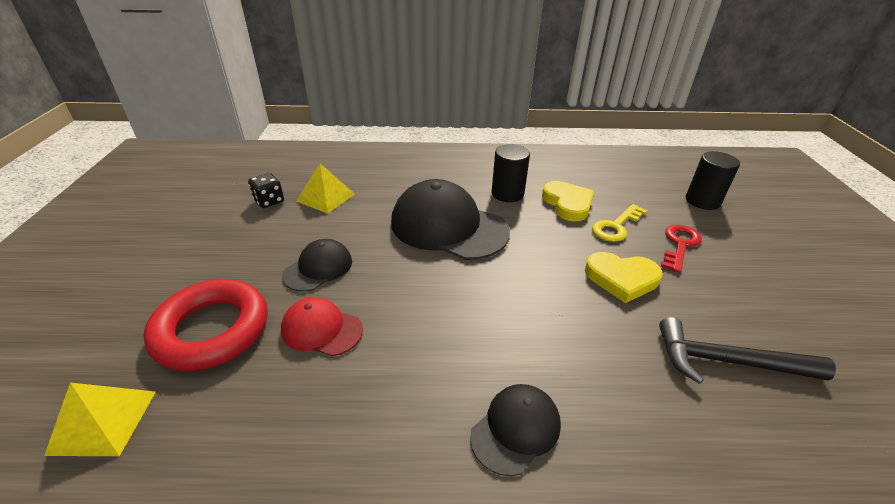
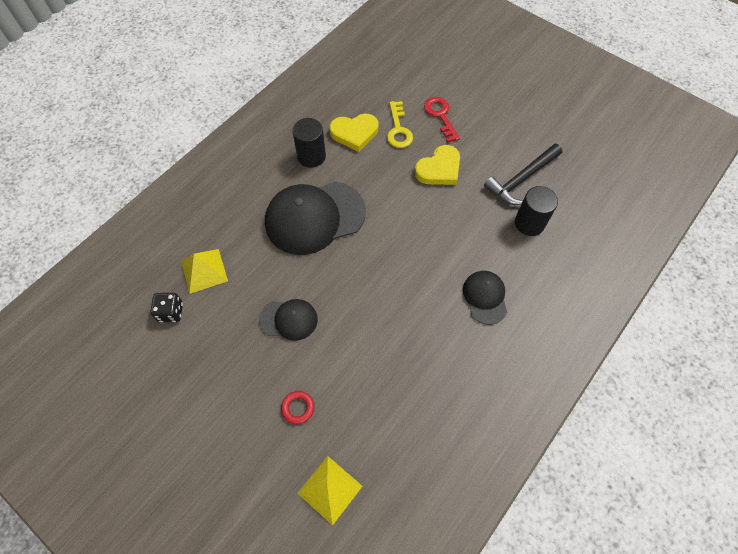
camera: 50 degrees left, 25 degrees up
red ring [144,279,268,371] -> red ring [281,391,314,424], size x0.40
red cap [281,297,363,356] -> none
black cap [282,239,352,292] -> black cap turned 105 degrees clockwise [259,299,318,341]
yellow heart [542,181,594,222] -> yellow heart turned 150 degrees clockwise [330,114,378,152]
black cylinder [686,151,740,210] -> black cylinder moved to [515,186,558,236]

